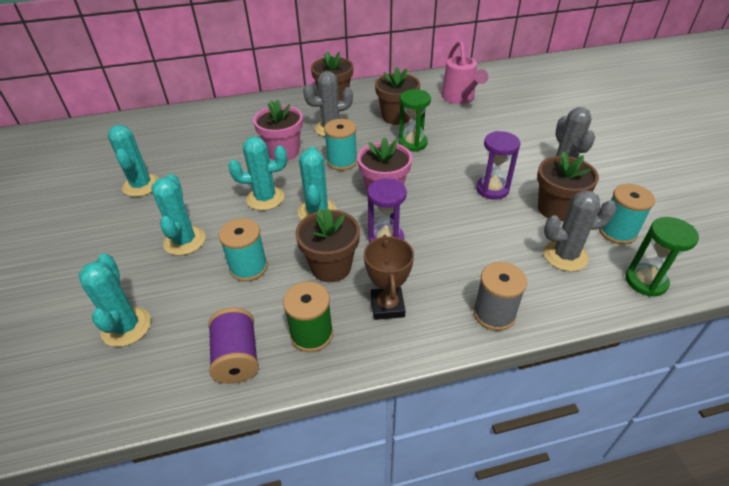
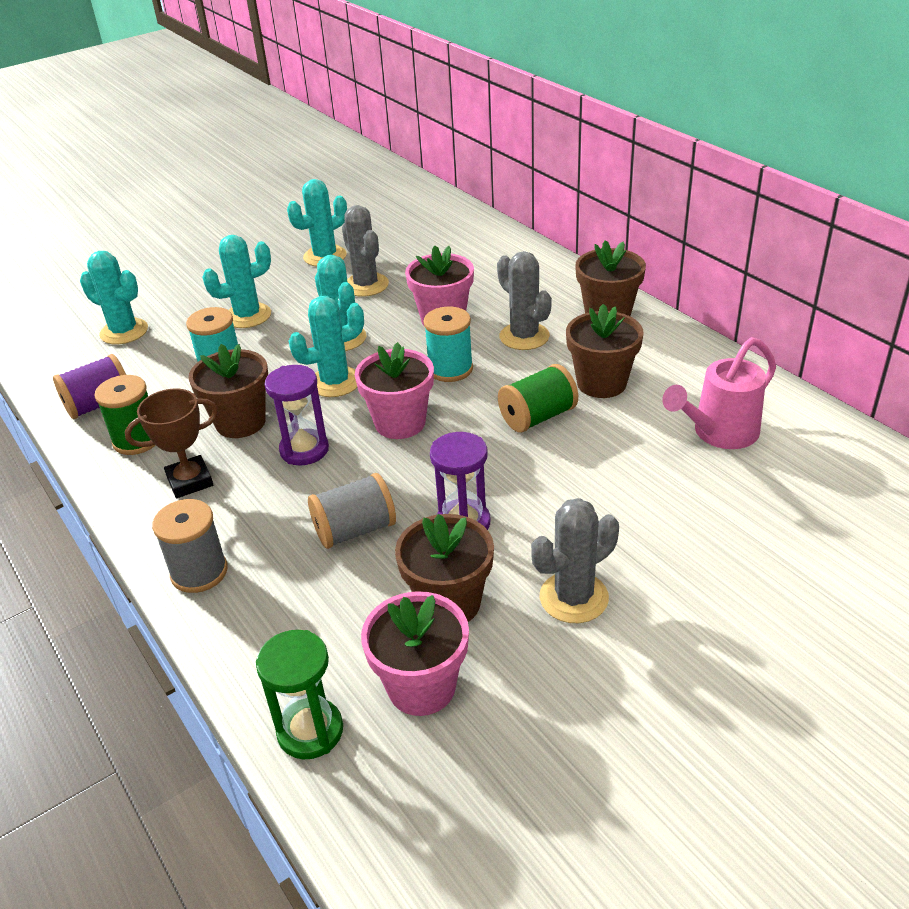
camera: 70 degrees right, 5 degrees down
turquoise cactus [78,253,151,347] -> turquoise cactus turned 60 degrees clockwise [80,251,148,344]
green hourglass [398,89,431,152] -> green spool [498,364,578,433]
grey cactus [544,190,617,271] -> grey cactus moved to [342,205,389,297]
turquoise spool [599,184,655,244] -> pink flower pot [361,591,469,716]
none -> grey spool [308,473,396,549]

